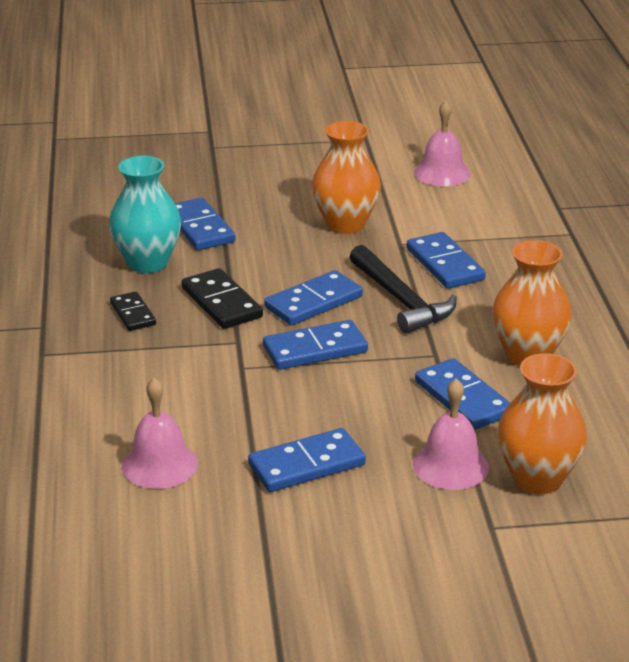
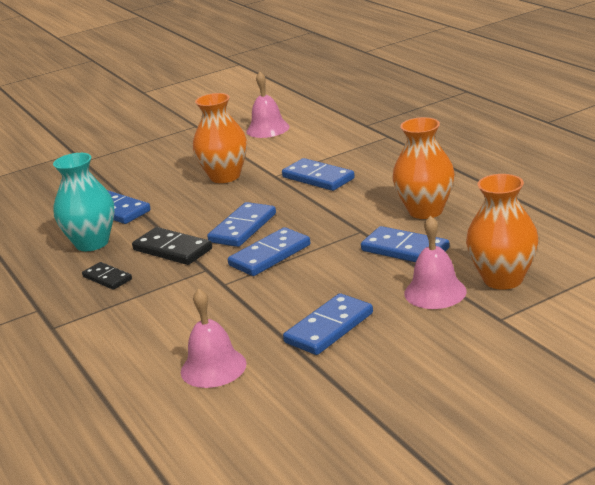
camera: 20 degrees left, 5 degrees down
black hammer [350,245,457,334] -> none

